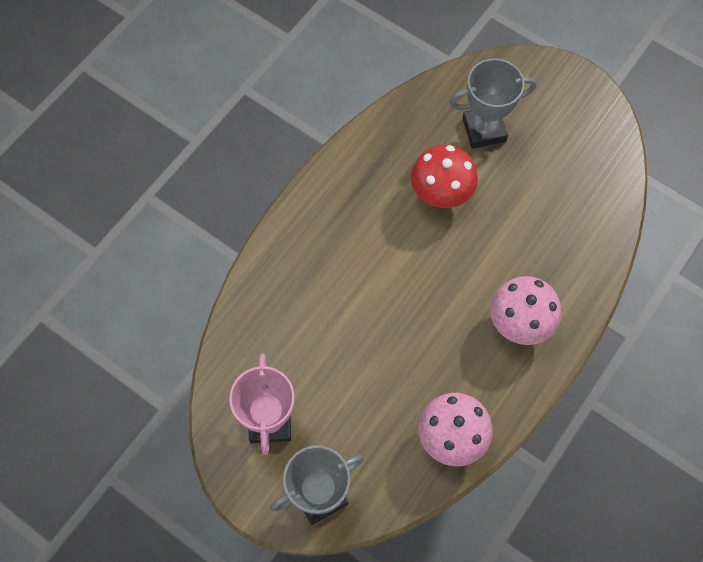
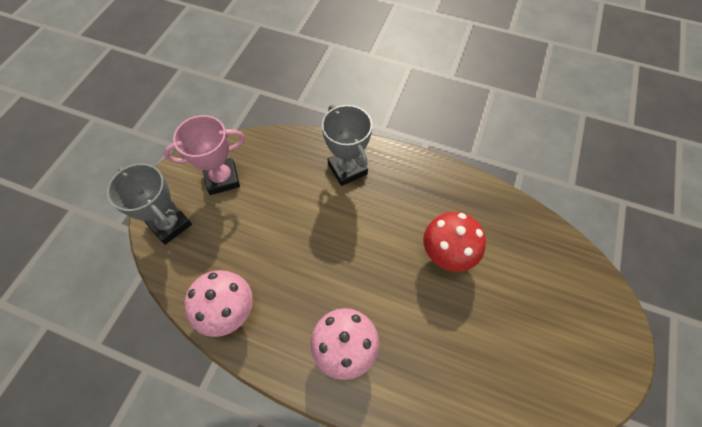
camera: 75 degrees right, 5 degrees down
grey trophy [449,58,536,149] -> grey trophy moved to [322,105,372,186]

